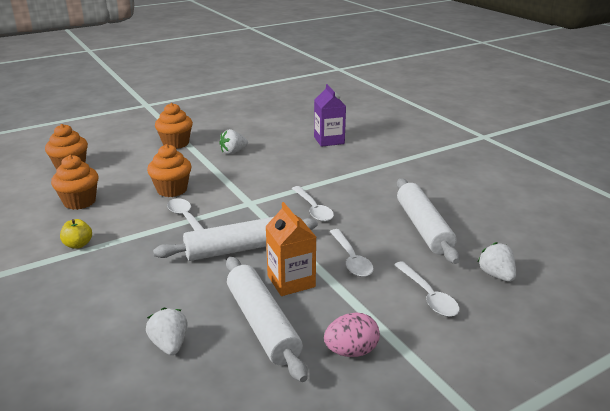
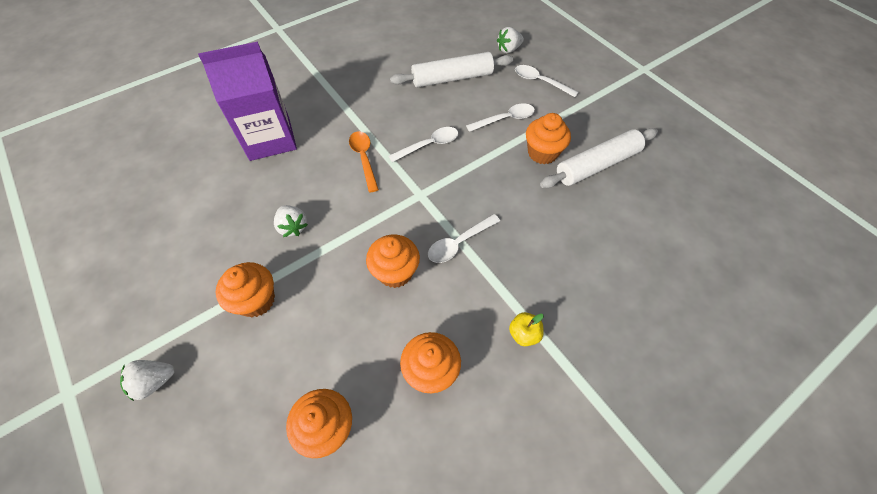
camera: 95 degrees left, 30 degrees up
white strawberry [146,308,187,355] -> white strawberry moved to [120,360,175,401]
white rolling pin [153,217,318,261] -> none
orange carton [265,202,316,296] -> orange cupcake [526,113,571,164]
purple carton [314,84,346,147] -> purple carton [198,42,297,161], size x1.61
pink egg [324,313,380,357] -> none
white spoon [394,261,460,317] -> white spoon turned 120 degrees counterclockwise [515,65,578,97]
none -> orange spoon [349,131,379,192]

